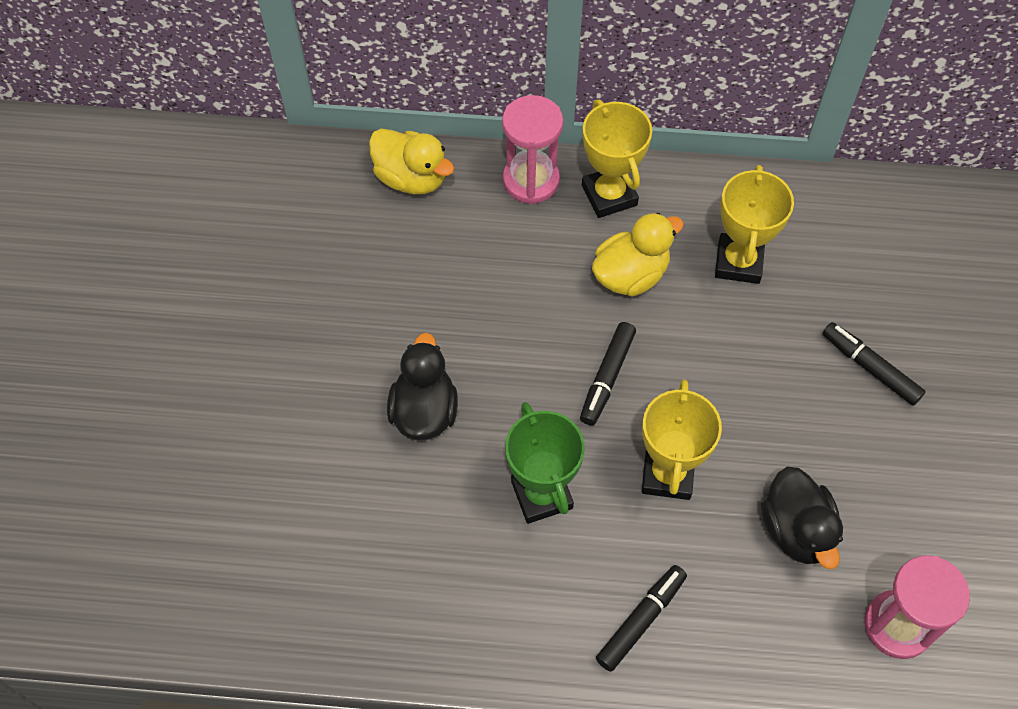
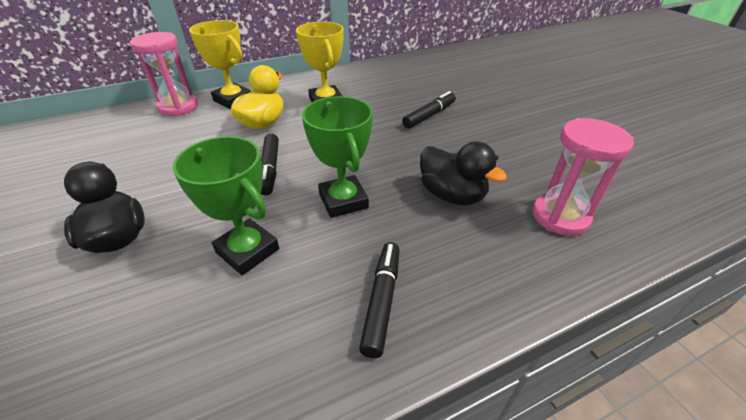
camera: 30 degrees left, 20 degrees down
yellow duck [369,129,454,194] -> none
yellow trophy [642,379,722,500] -> green trophy [302,96,373,218]
black marker [823,322,926,406] -> black marker turned 120 degrees clockwise [402,91,456,128]

